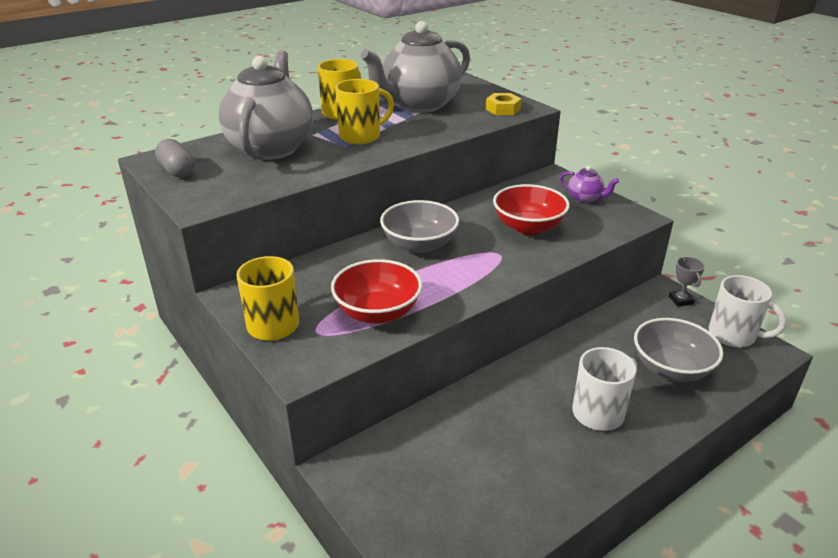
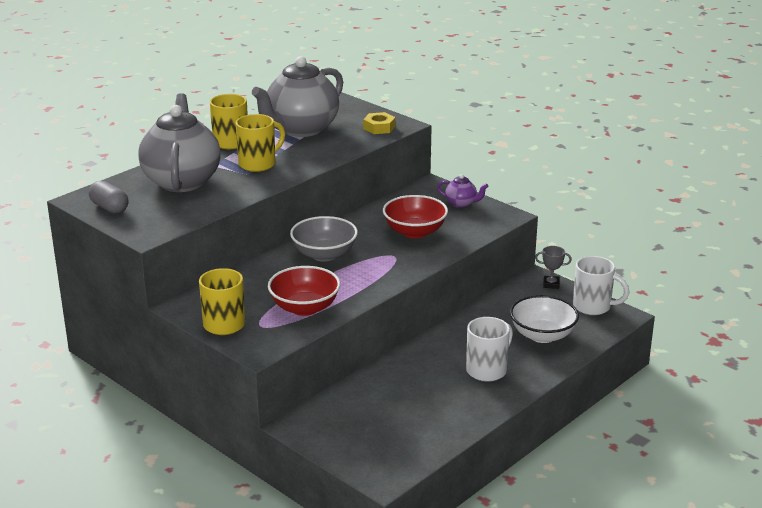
camera: 10 degrees left, 5 degrees down
grey bowl [634,318,723,382] -> white bowl [510,295,579,343]
grey trophy [669,257,705,307] -> grey trophy turned 60 degrees counterclockwise [535,246,572,289]

